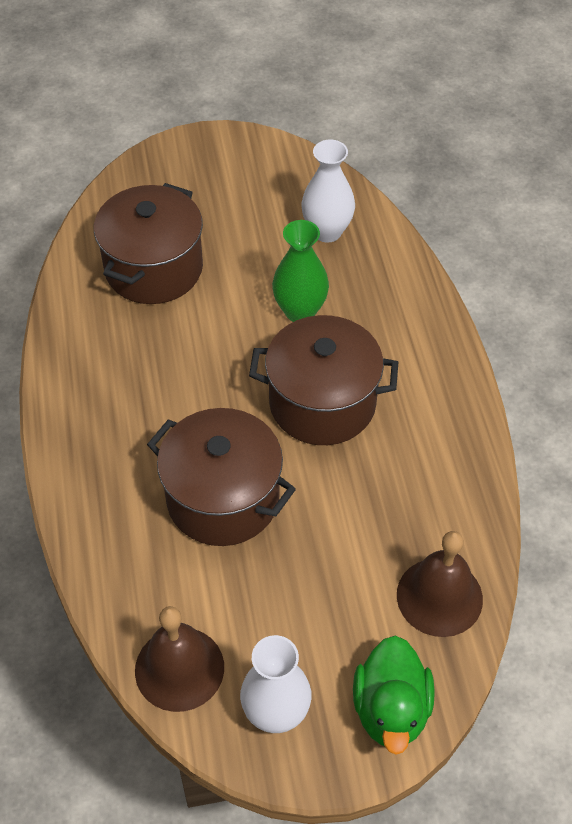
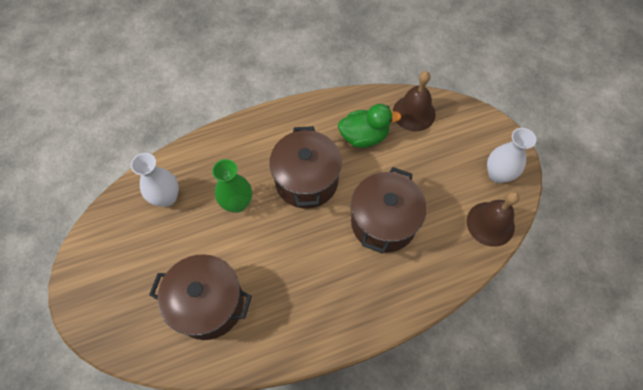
camera: 100 degrees left, 10 degrees up
green duck [353,636,435,755] -> green duck moved to [338,104,401,148]

